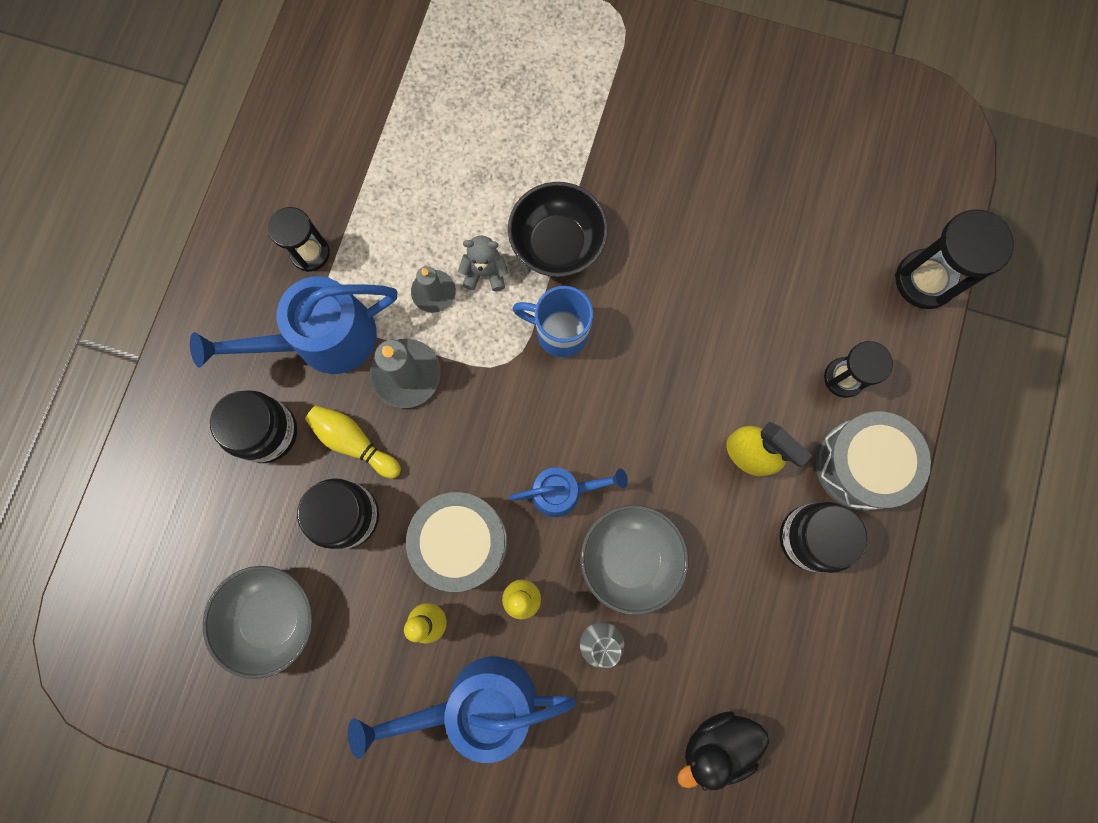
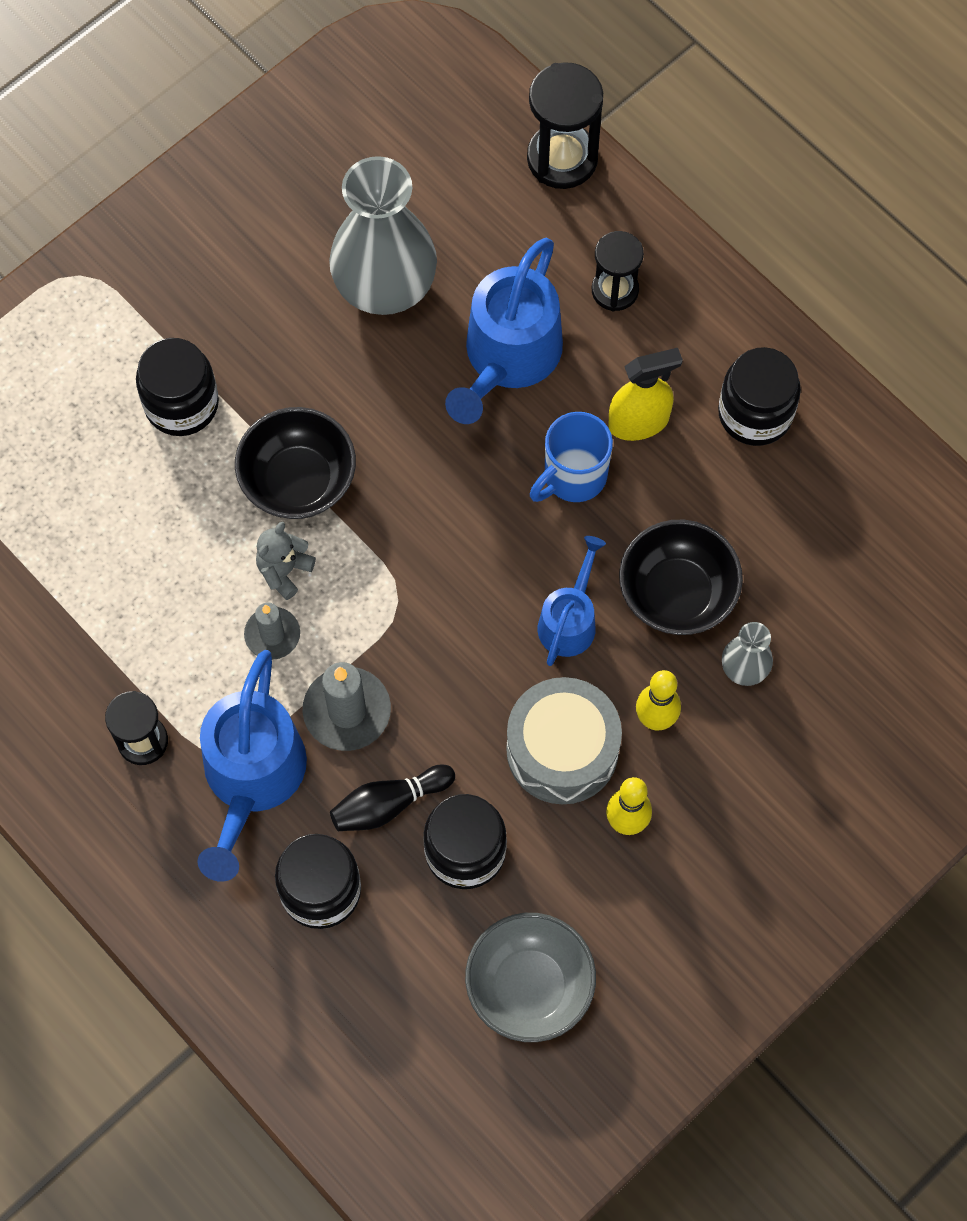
camera: 60 degrees left, 10 degrees down
yellow bowling pin [305,406,401,479] -> black bowling pin [330,765,455,831]
blue watering can [348,656,576,763] -> blue watering can moved to [445,238,563,424]
blue mug [512,286,593,357] -> blue mug moved to [530,412,613,502]
grey bowl [581,505,689,615] -> black bowl [619,520,743,635]
black duck [677,712,769,791] -> none
grey drum [816,411,931,511] -> none
none -> black jar [136,338,219,436]
none -> grey vase [329,156,437,315]

